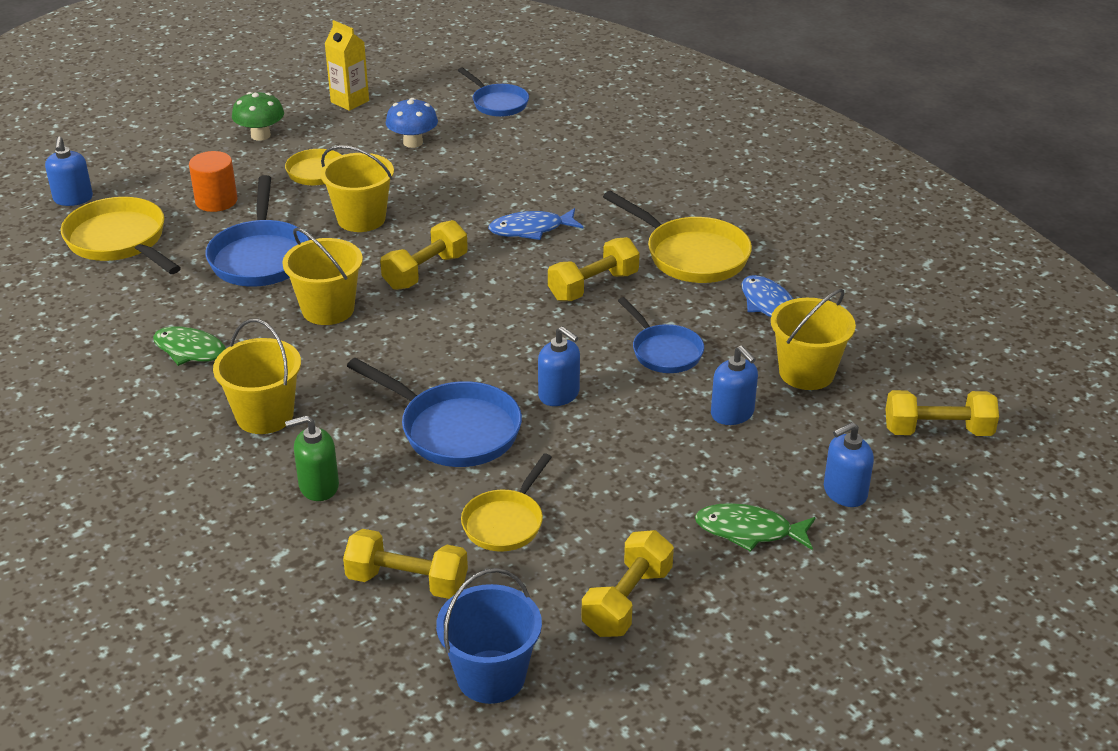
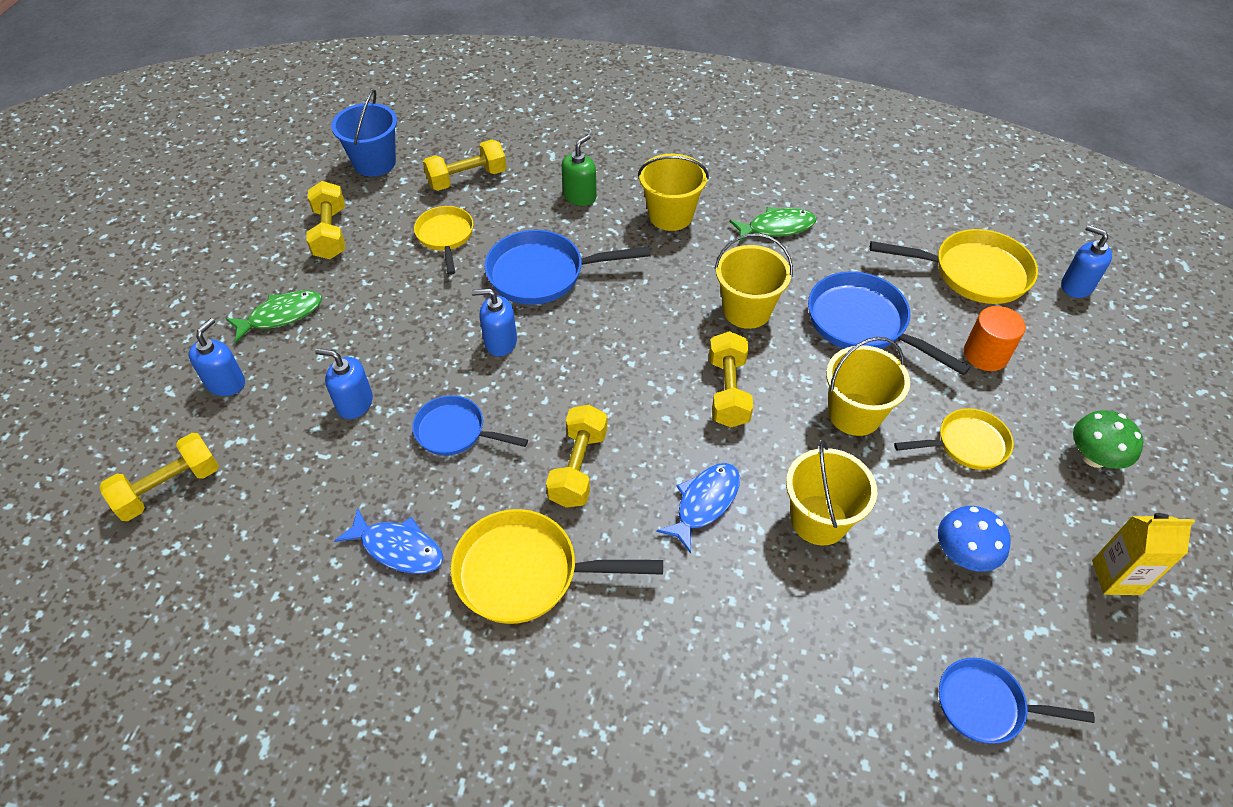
camera: 140 degrees right, 15 degrees up
yellow bucket [771,289,856,390] -> yellow bucket moved to [786,440,877,545]

